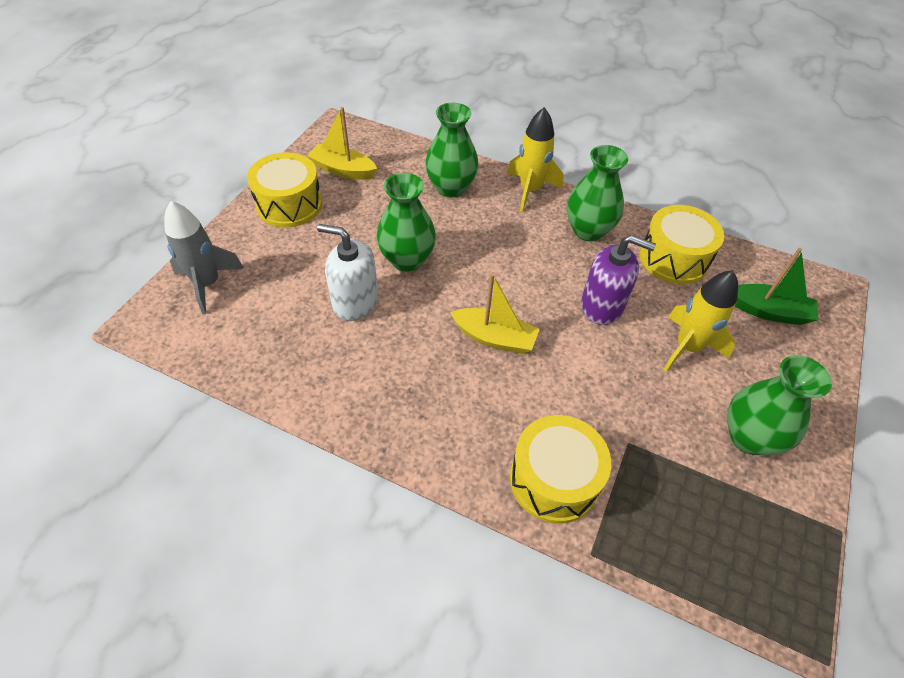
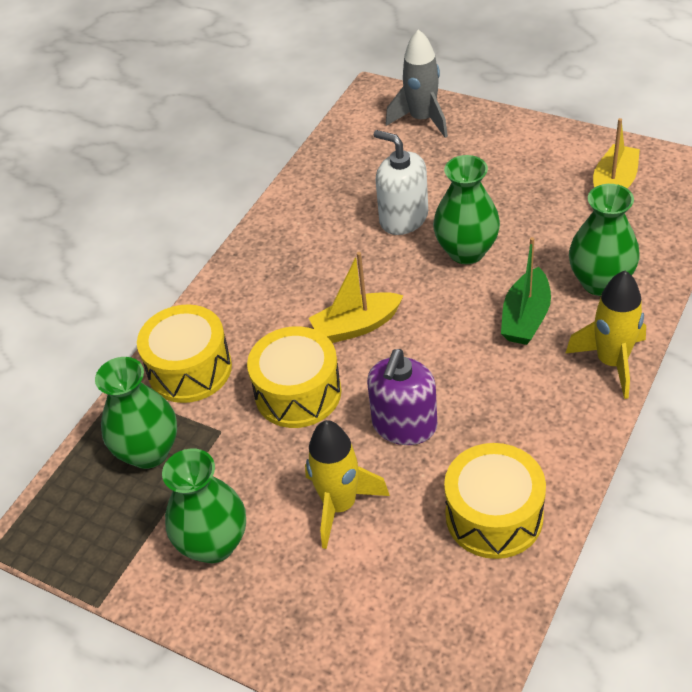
camera: 100 degrees right, 5 degrees down
yellow drum [247,152,322,228] -> yellow drum moved to [247,326,342,428]
white soap dispenser [317,224,378,321] -> white soap dispenser turned 75 degrees counterclockwise [374,130,428,235]
yellow boat [450,273,540,354] -> yellow boat turned 45 degrees clockwise [309,252,404,343]
green vase [567,145,628,241] -> green vase moved to [95,357,177,469]
green boat [735,248,818,325] -> green boat moved to [501,237,551,345]

